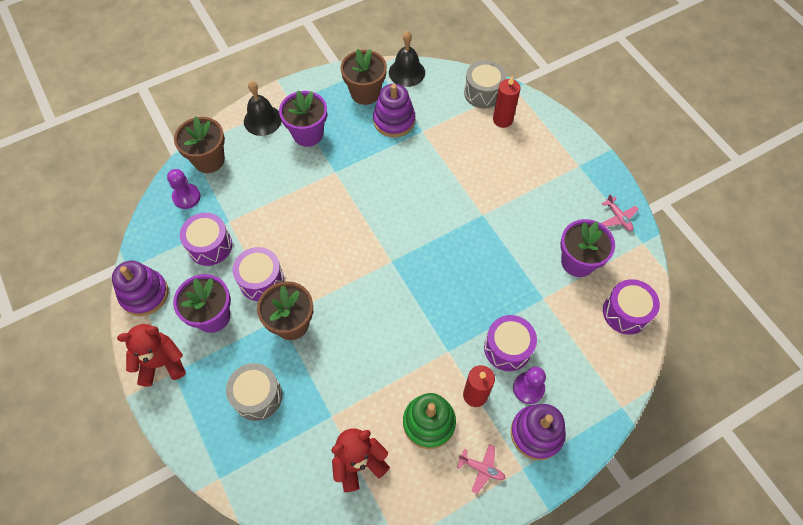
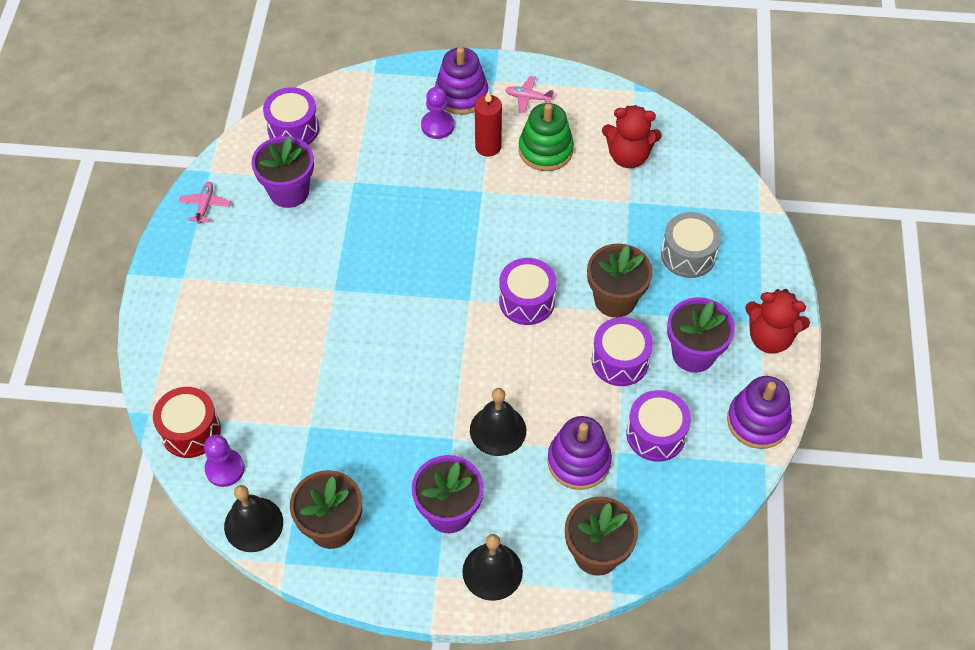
camera: 145 degrees left, 5 degrees down
purple pawn [167,169,201,209] -> purple pawn moved to [204,435,245,487]
purple stacking toy [373,84,415,137] -> purple stacking toy moved to [547,416,612,490]
pink plane [457,444,505,494] -> pink plane turned 45 degrees counterclockwise [505,76,554,114]
grey drum [464,60,507,108] -> red drum [153,387,221,458]
purple drum [484,315,537,371] -> purple drum moved to [499,258,557,325]
red candle [493,76,521,128] -> none
none -> black bell [470,388,526,456]

